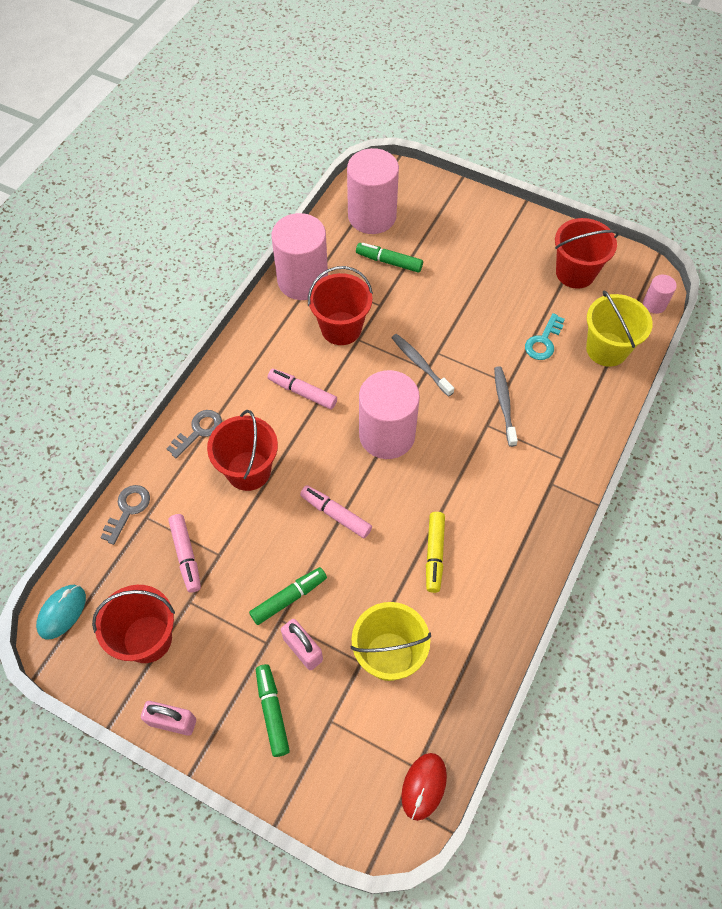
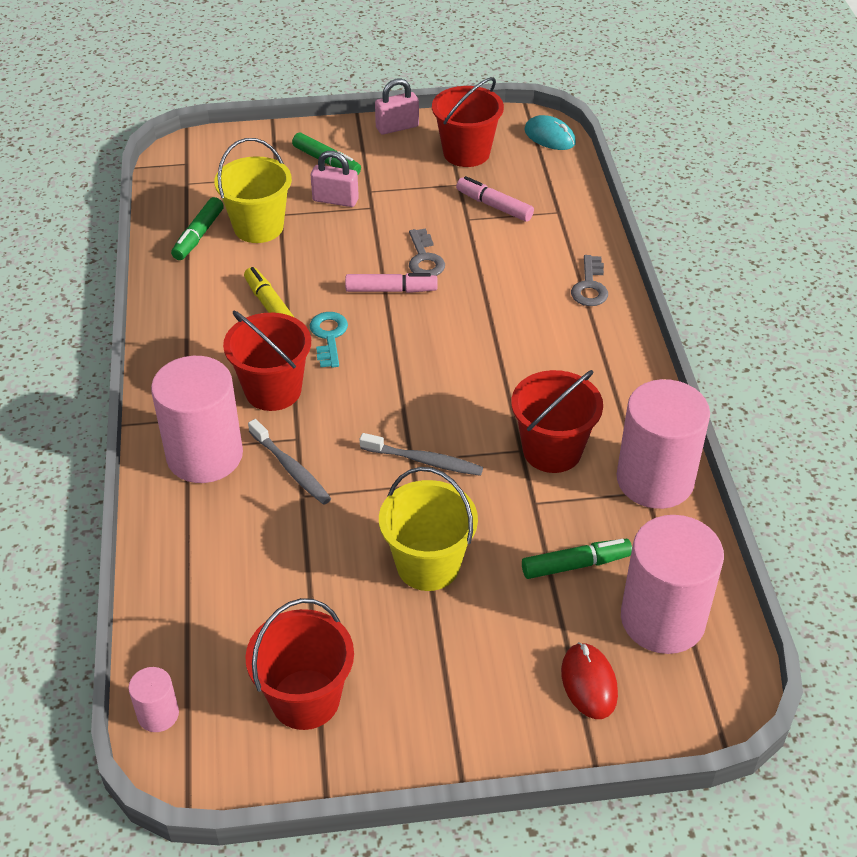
camera: 145 degrees right, 15 degrees down
turquoise mouse [36,585,86,640] -> turquoise mouse turned 45 degrees counterclockwise [525,115,576,150]
grey key [100,485,150,545] -> grey key moved to [409,228,445,276]
red bucket [207,410,278,491] -> red bucket moved to [223,311,311,411]
green marker [249,567,327,625] -> green marker moved to [171,197,224,260]
pink marker [268,369,337,409] -> none
pink cylinder [359,370,420,459] -> pink cylinder moved to [151,356,243,483]
red mouse [401,753,447,821] -> red mouse moved to [561,642,618,719]
turquoise key [525,313,565,360] -> turquoise key moved to [310,312,348,368]
yellow bucket [586,290,653,367] -> yellow bucket moved to [379,467,478,591]

